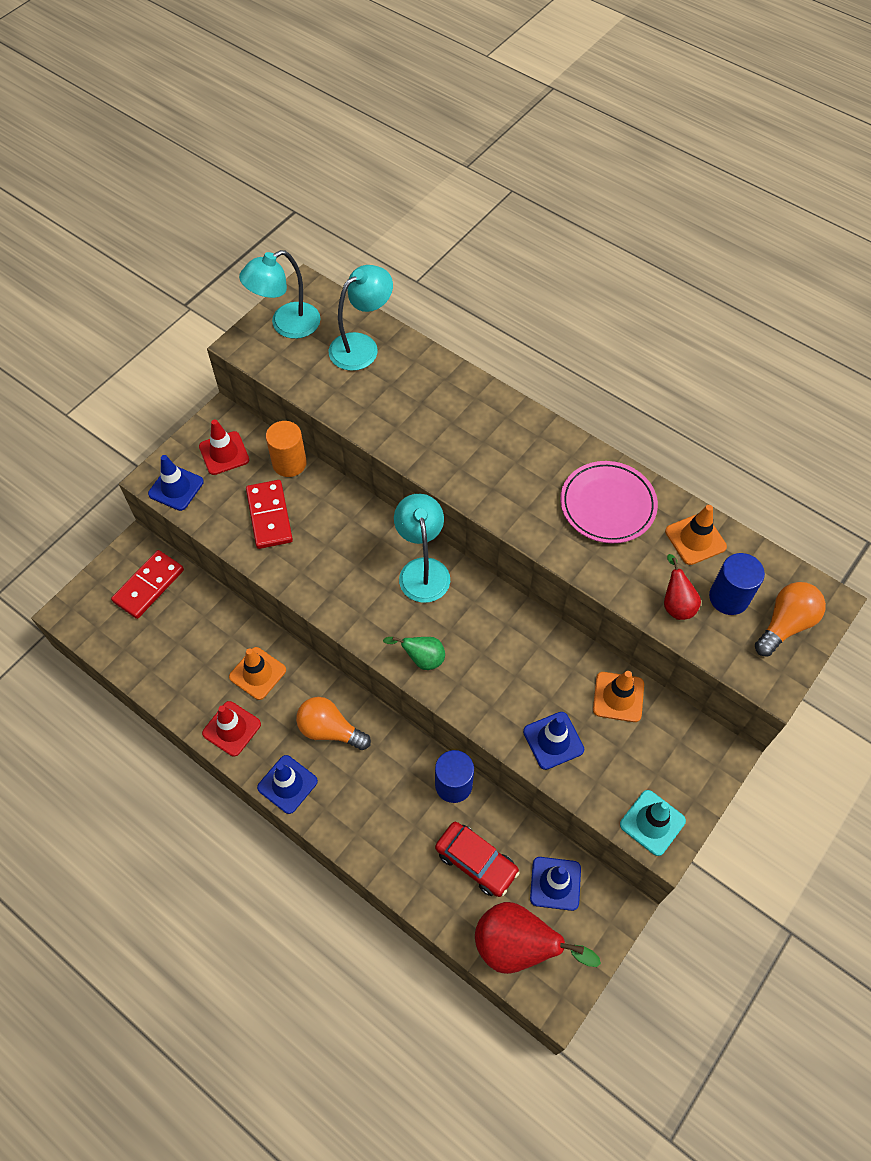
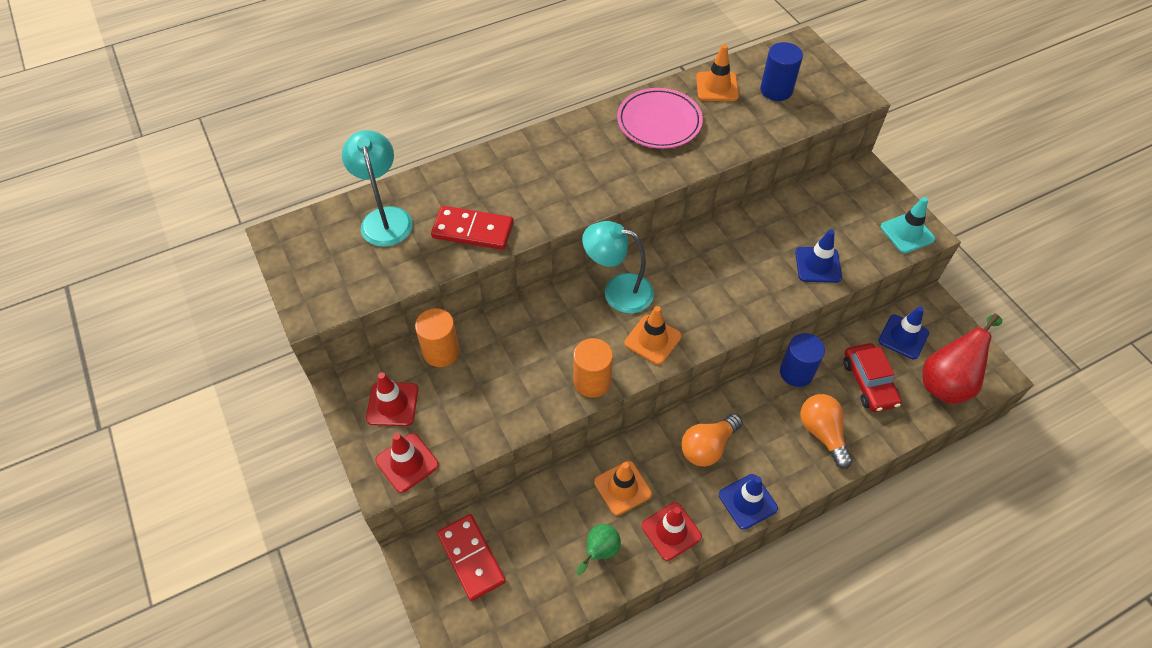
camera: 65 degrees left, 5 degrees down
blue traffic cone [148,455,204,511] -> red traffic cone [375,433,439,493]
turquoise lamp [239,250,321,339] -> none
red domino [246,480,293,549] -> red domino moved to [431,206,514,250]
green pear [383,637,445,670] -> green pear moved to [576,524,621,575]
red car [435,822,519,897] -> red car turned 105 degrees clockwise [843,343,902,412]
orange traffic cone [593,671,644,722] -> orange traffic cone moved to [624,306,682,365]
red pear [664,554,701,620] -> none
orange light bulb [755,582,826,656] -> orange light bulb moved to [800,394,853,469]
none -> orange cylinder [573,338,613,398]

